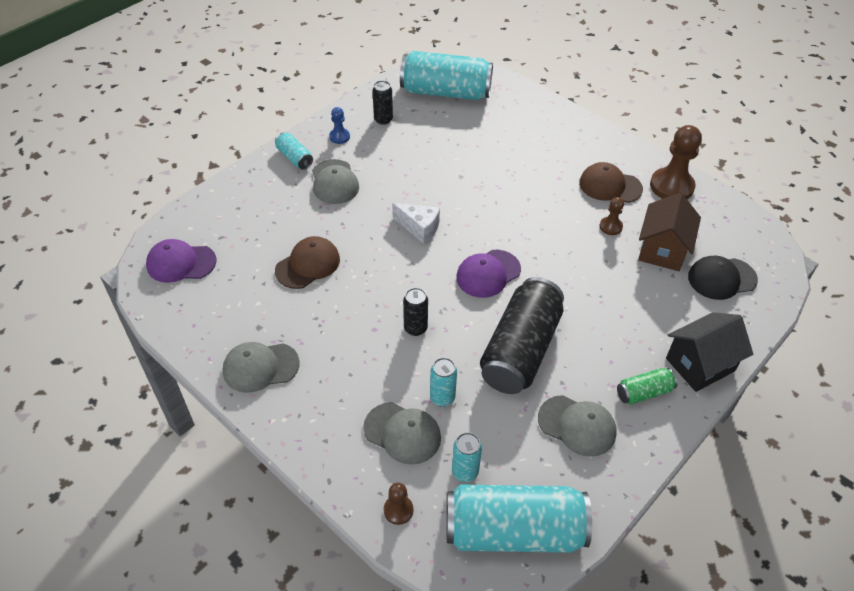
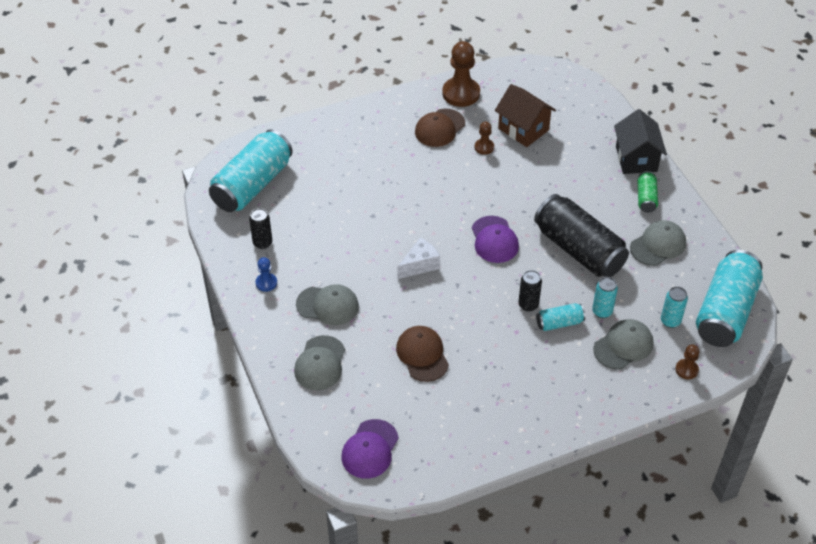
camera: 65 degrees left, 0 degrees up
grey cap [223,342,300,393] -> grey cap moved to [294,335,345,390]
turquoise can [275,132,313,170] -> turquoise can moved to [536,303,585,331]
black cap [688,256,758,300] -> none

